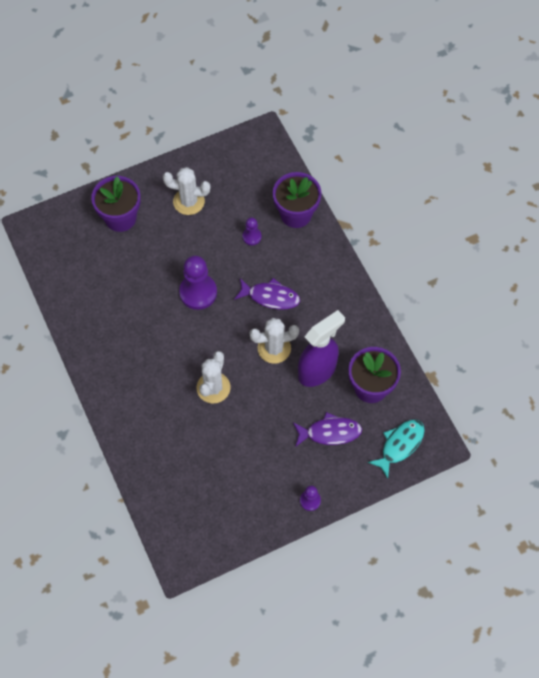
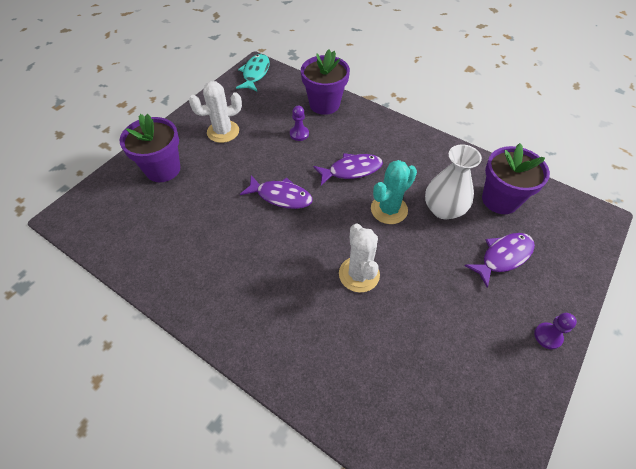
camera: 30 degrees left, 10 degrees down
purple pawn [179,255,217,310] -> purple fish [240,175,313,209]
white cactus [250,318,299,364] -> turquoise cactus [371,160,417,224]
purple spray bottle [298,310,345,387] -> white vase [425,144,482,219]
turquoise fish [368,420,425,479] -> turquoise fish moved to [236,54,270,92]

